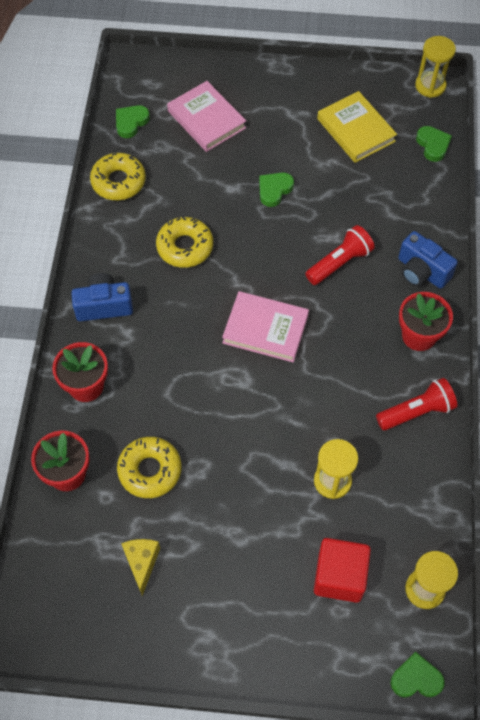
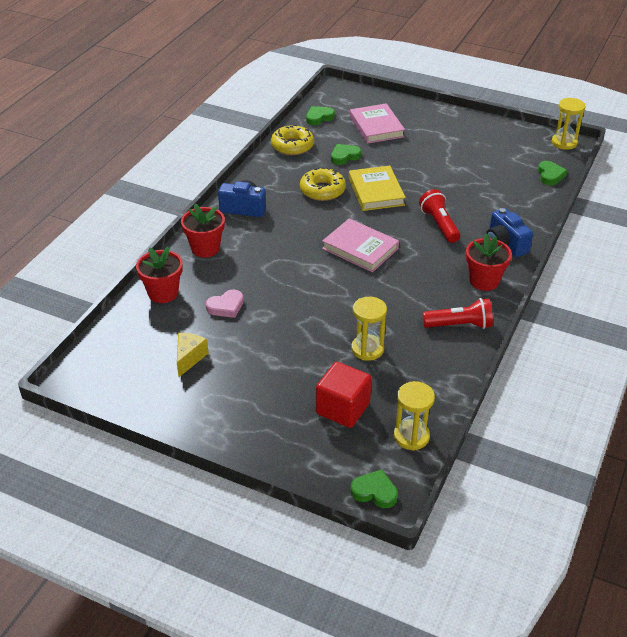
camera: 20 degrees right, 20 degrees down
yellow donut [117,437,182,498] -> pink heart [206,290,244,318]
green heart [259,172,294,207] -> green heart moved to [331,144,361,165]
red flashlight [305,225,375,285] -> red flashlight turned 90 degrees counterclockwise [419,189,460,243]
yellow book [317,91,397,163] -> yellow book moved to [349,166,406,211]

